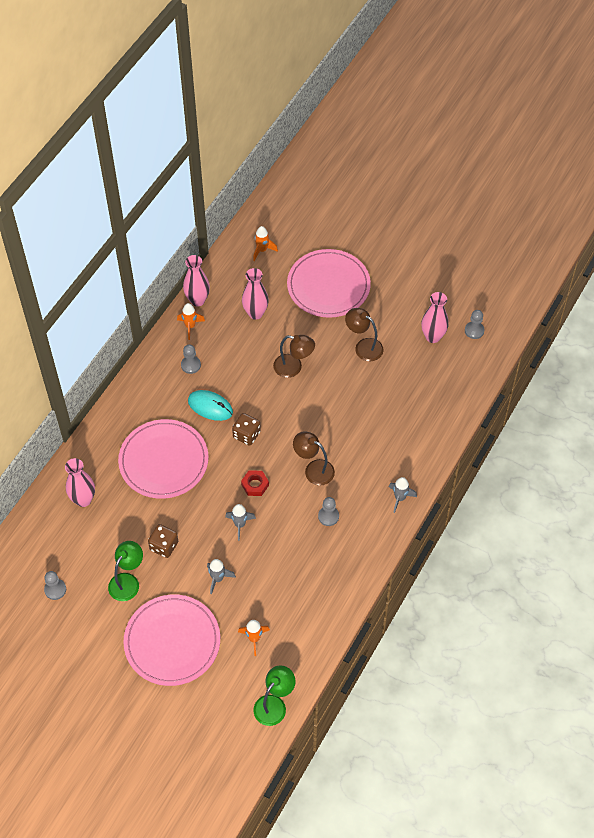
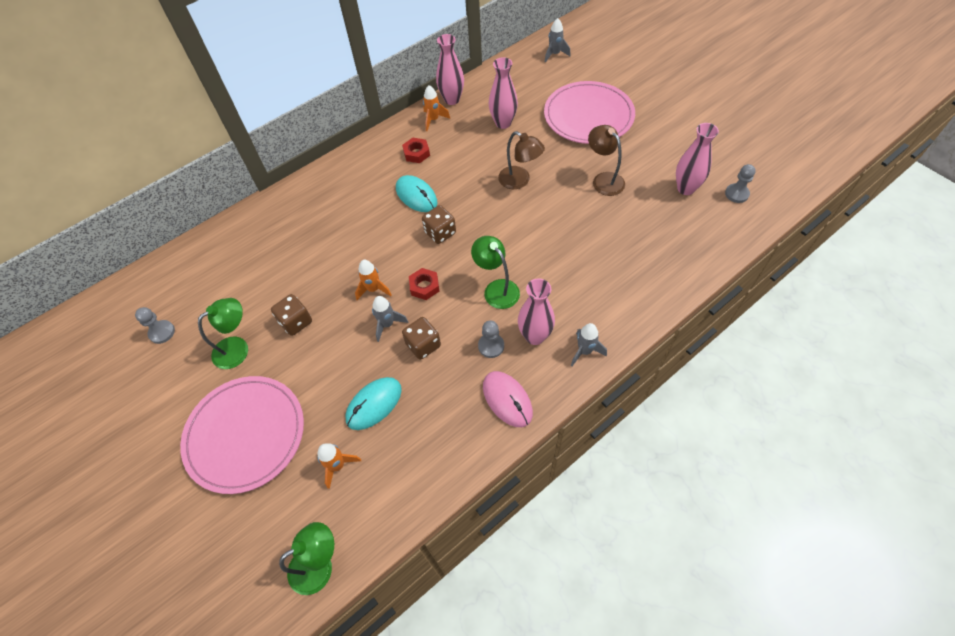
camera: 25 degrees right, 0 degrees up
pink vase [65,458,95,507] -> pink vase moved to [518,279,555,345]
pink plate [118,419,209,499] -> none
grey pawn [181,344,201,374] -> red nut [402,138,430,163]
grey rocket [207,559,236,595] -> grey rocket moved to [545,18,571,63]
orange rocket [253,226,278,261] -> orange rocket moved to [355,260,392,300]
brown lamp [293,431,335,485] -> green lamp [471,236,520,309]
none -> turquoise mouse [345,377,402,430]
none -> brown dice [402,317,441,360]
none -> pink mouse [483,371,533,427]

